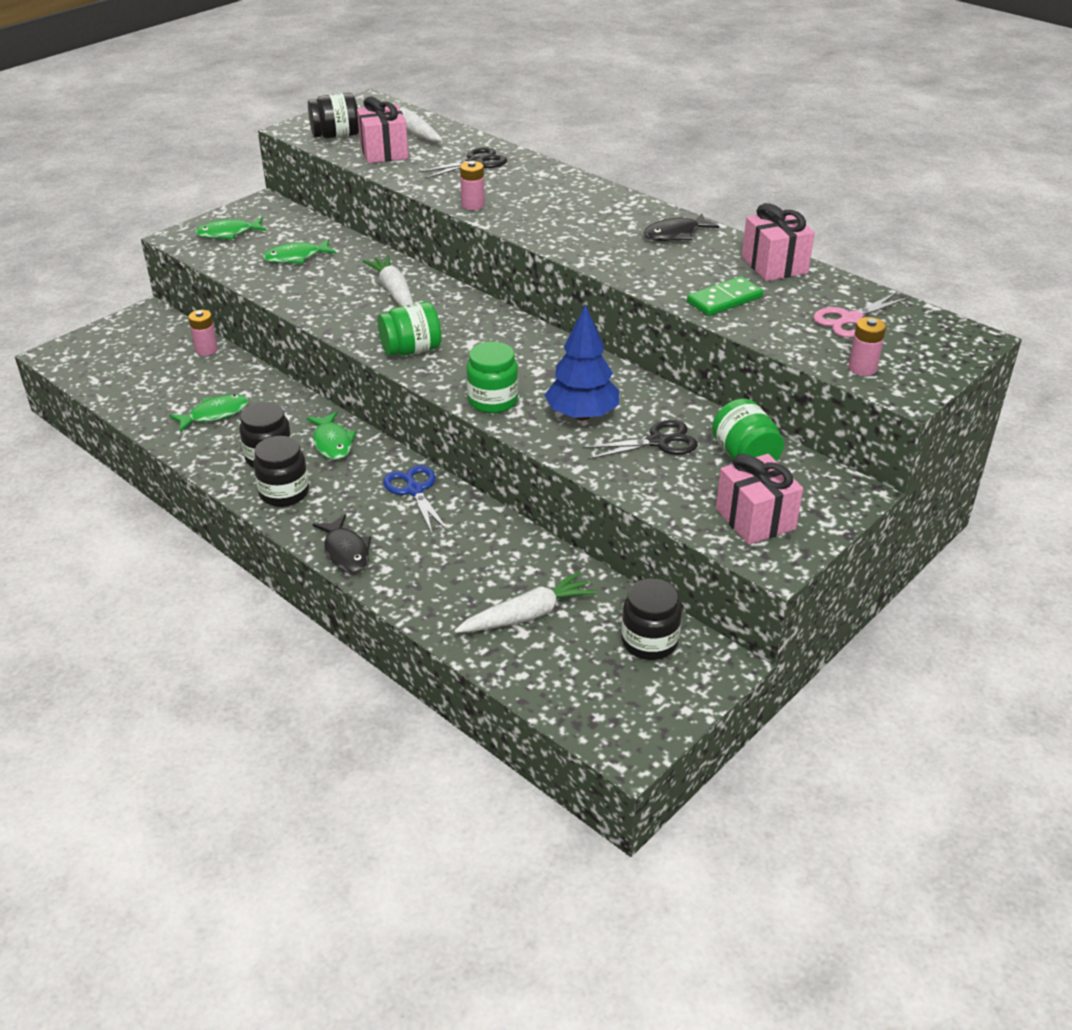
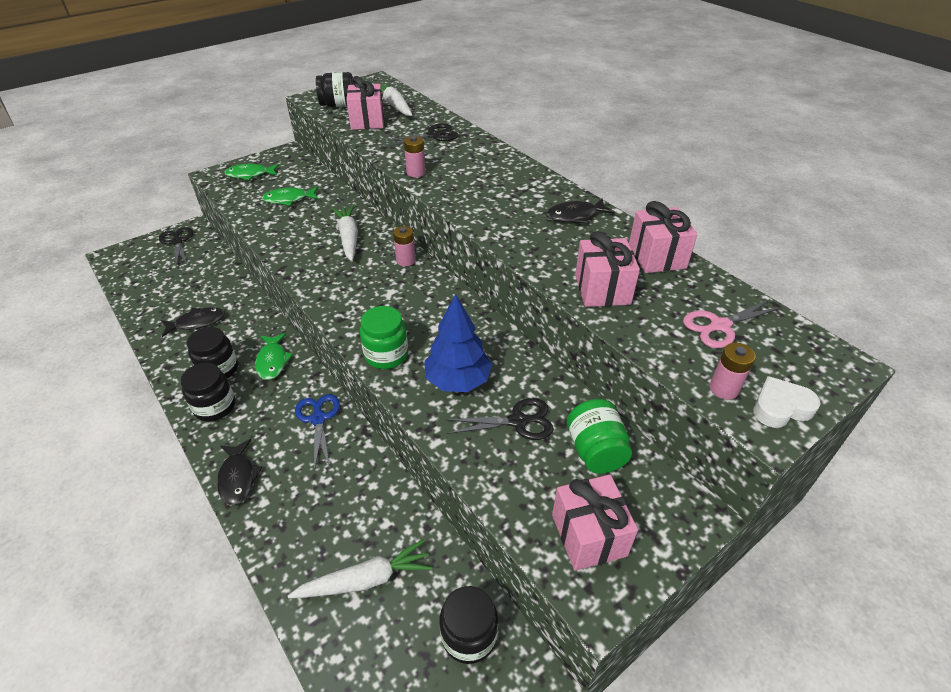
camera: 10 degrees right, 5 degrees up
green fish [169,394,249,432] -> black fish [161,307,225,337]
pink battery [188,310,218,356] -> pink battery moved to [393,226,416,266]
green jar [377,302,441,356] -> none
green domino [687,276,763,316] -> pink gift [575,231,640,307]
none -> black scissors [159,227,193,266]
none -> white heart [753,376,821,428]

